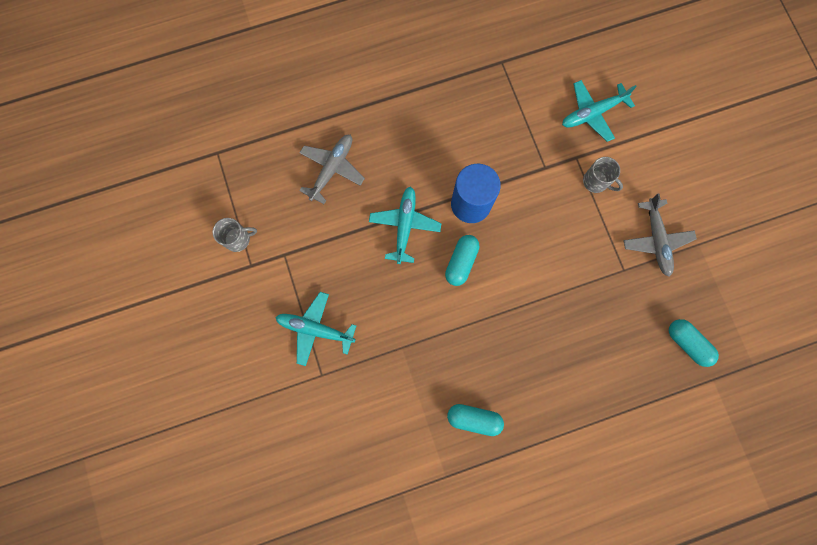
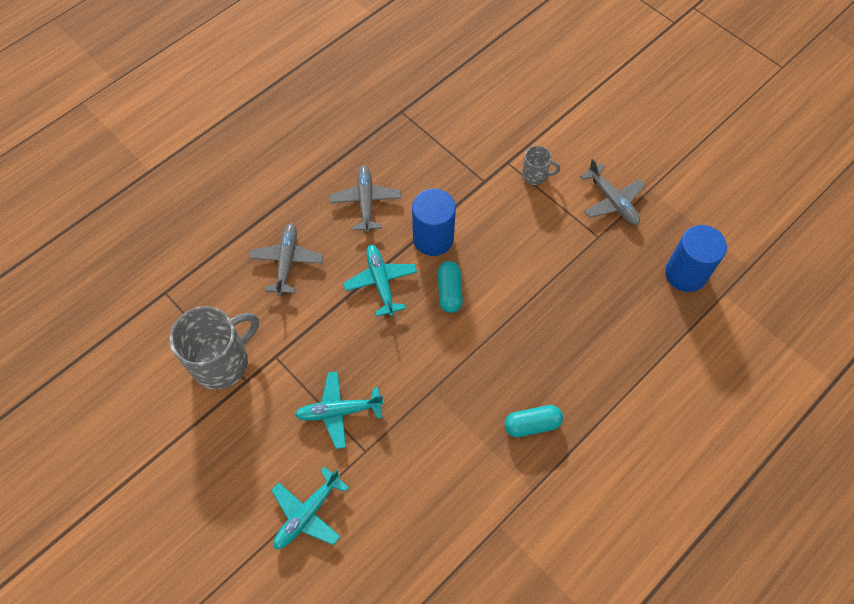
camera: 25 degrees left, 15 degrees down
grey mug [213,218,257,252] -> grey mug [169,306,259,390], size x2.04
turquoise plane [562,80,637,142] -> turquoise plane moved to [271,466,349,549]
turquoise capsule [669,319,719,367] -> blue cylinder [665,225,727,292]
none -> grey plane [330,165,401,233]

